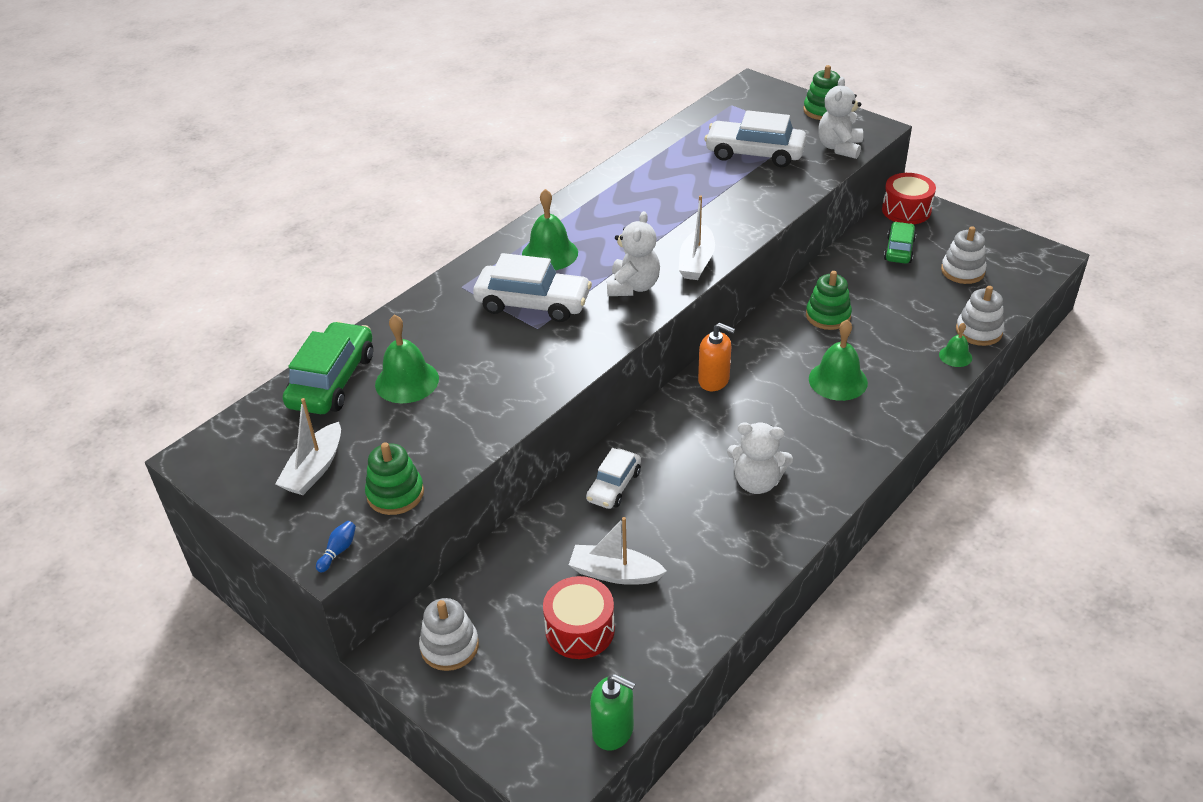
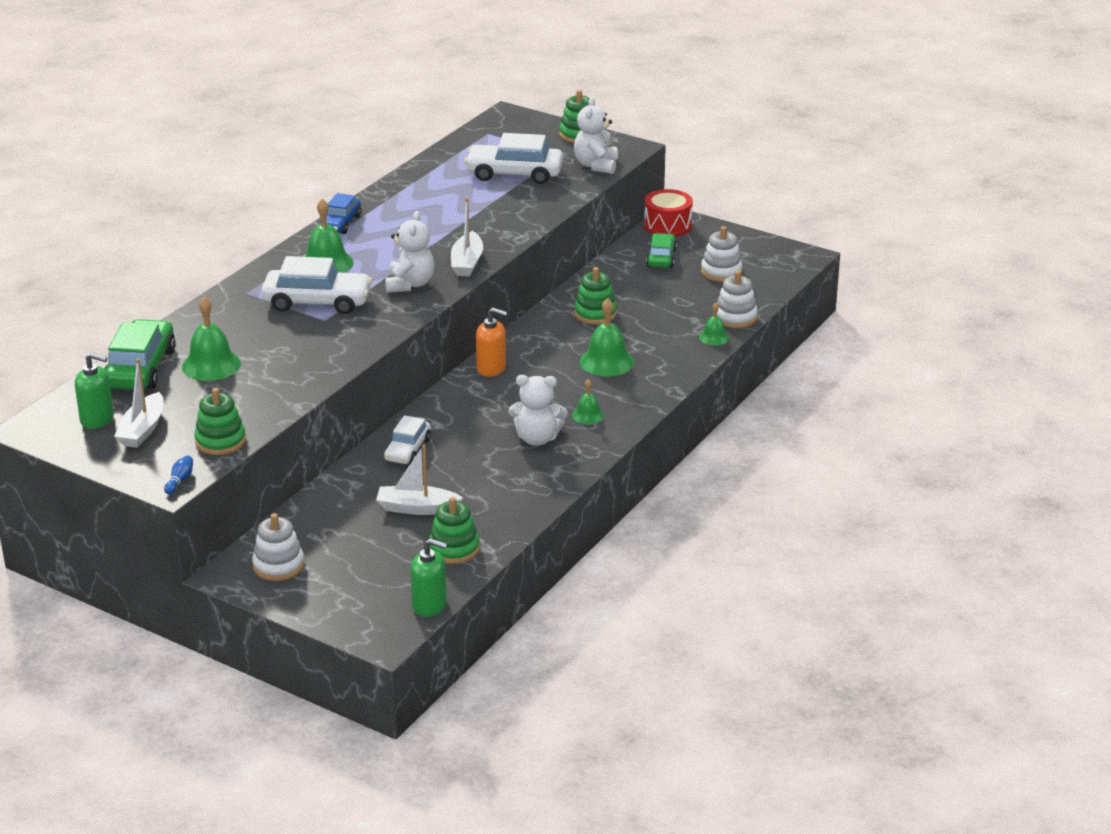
camera: 10 degrees left, 10 degrees down
red drum [543,576,615,659] -> none
none -> green soap dispenser [75,353,114,429]
none -> blue car [319,193,361,234]
none -> green stacking toy [429,497,480,564]
none -> green bell [572,379,604,424]

